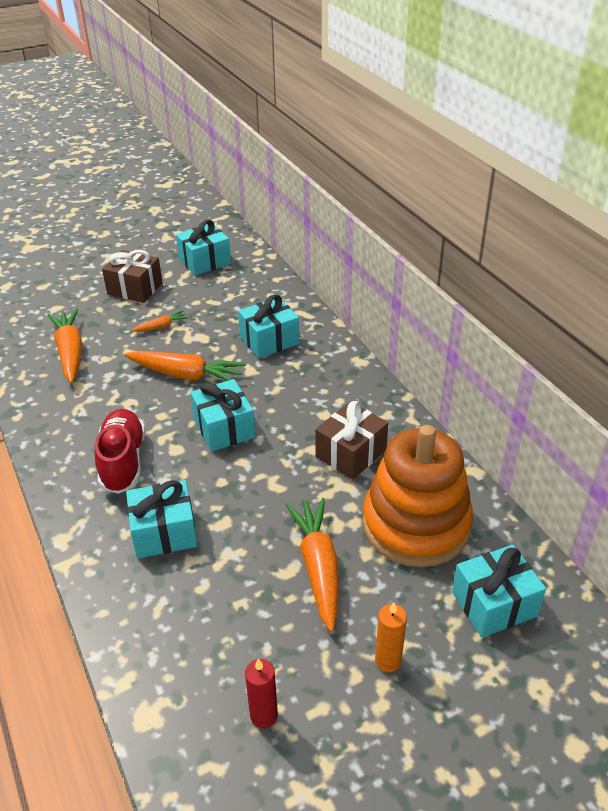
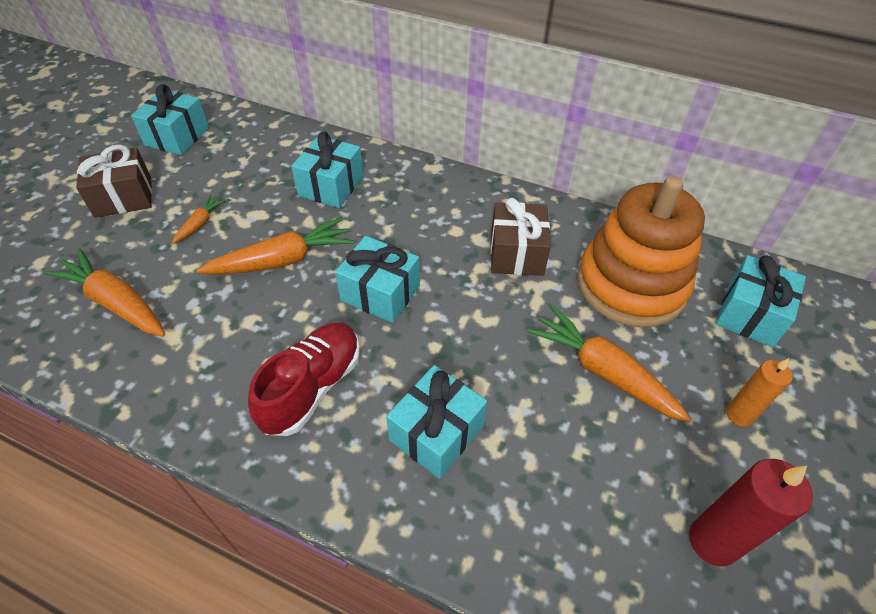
camera: 40 degrees left, 10 degrees up
red shoe [94,409,145,494] -> red shoe turned 75 degrees clockwise [248,322,360,436]
red candle [245,658,278,728] -> red candle [689,459,813,567], size x1.57

